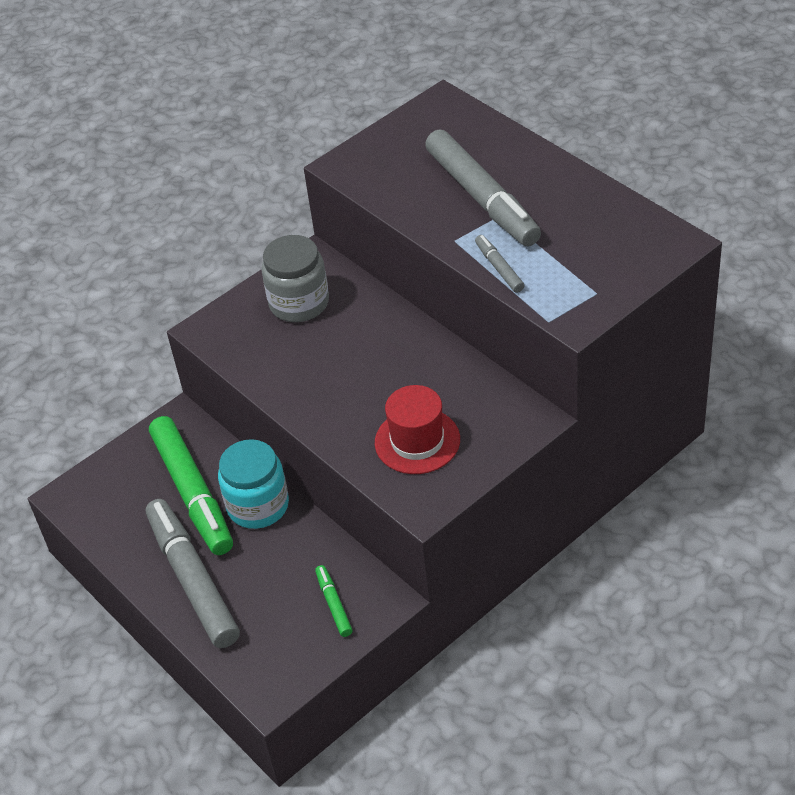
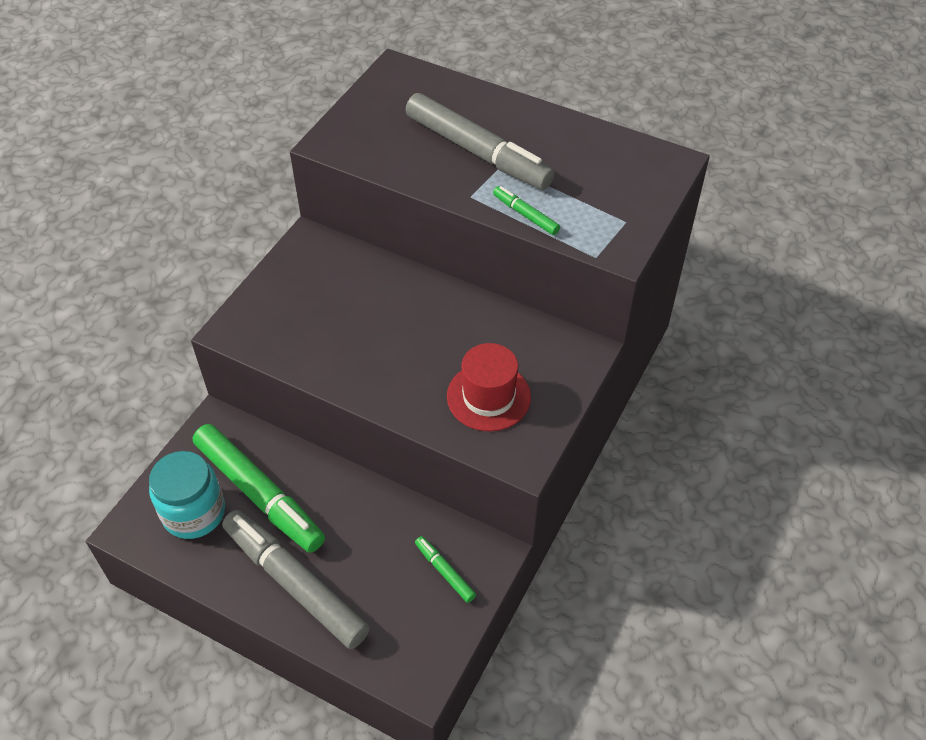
camera: 25 degrees left, 5 degrees up
turquoise jar [218,439,289,529] -> turquoise jar moved to [149,451,225,539]
grey jar [261,235,329,322] -> none
grey marker [475,235,525,293] -> green marker [493,186,560,235]

